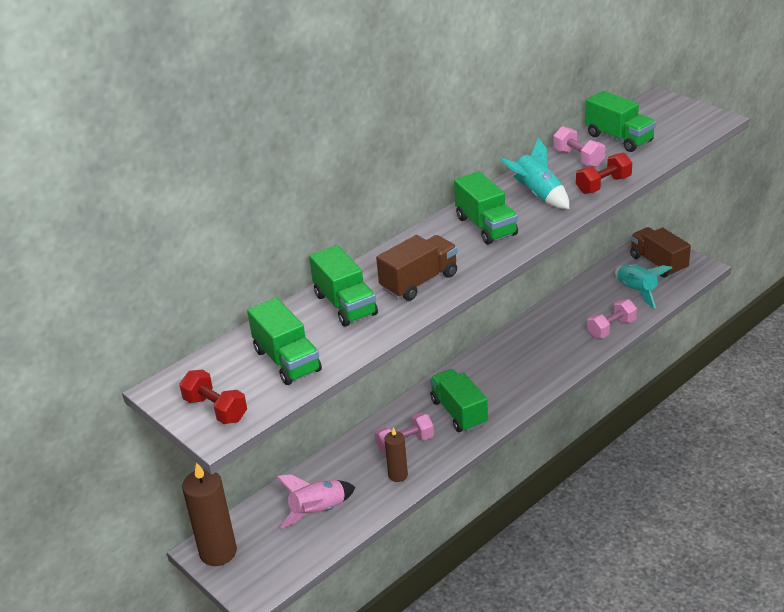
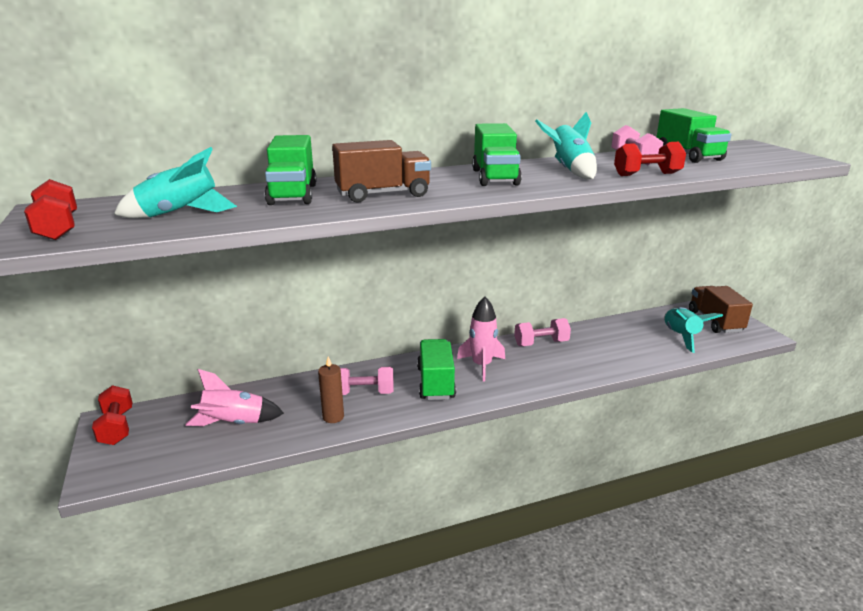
camera: 20 degrees right, 10 degrees down
brown candle [182,463,237,566] -> red dumbbell [92,385,133,445]
green truck [247,298,322,385] -> turquoise rocket [114,147,237,218]
pink dumbbell [587,299,637,338] -> pink dumbbell moved to [514,318,571,346]
none -> pink rocket [457,297,505,382]

